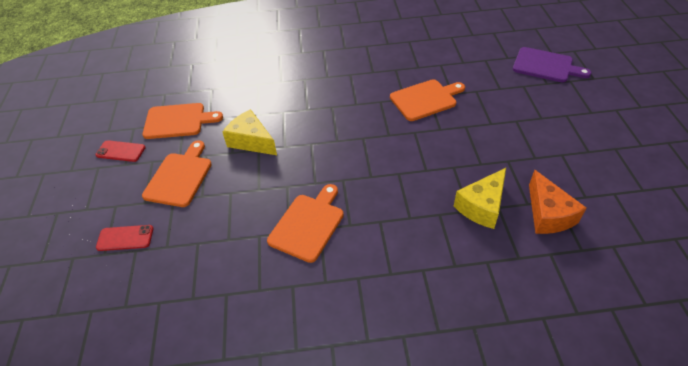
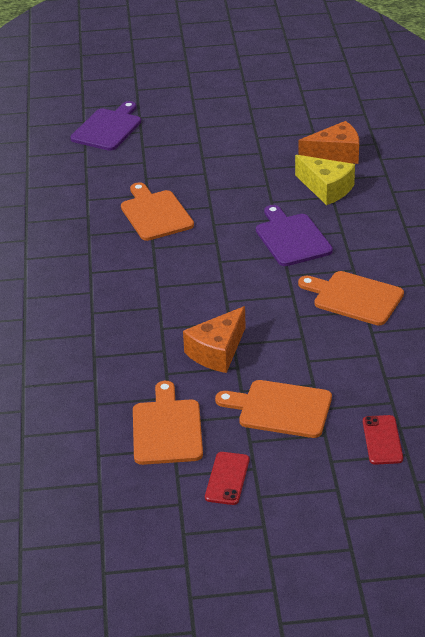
camera: 90 degrees left, 10 degrees down
yellow cheese [223,109,277,155] -> orange cheese [183,306,246,373]
none -> purple cutting board [256,205,333,266]

